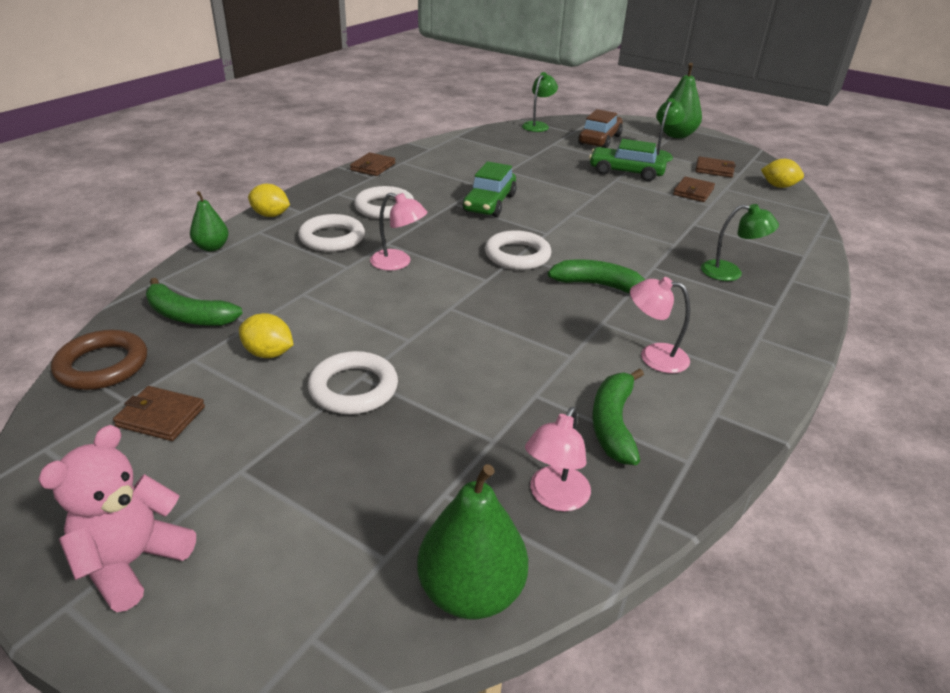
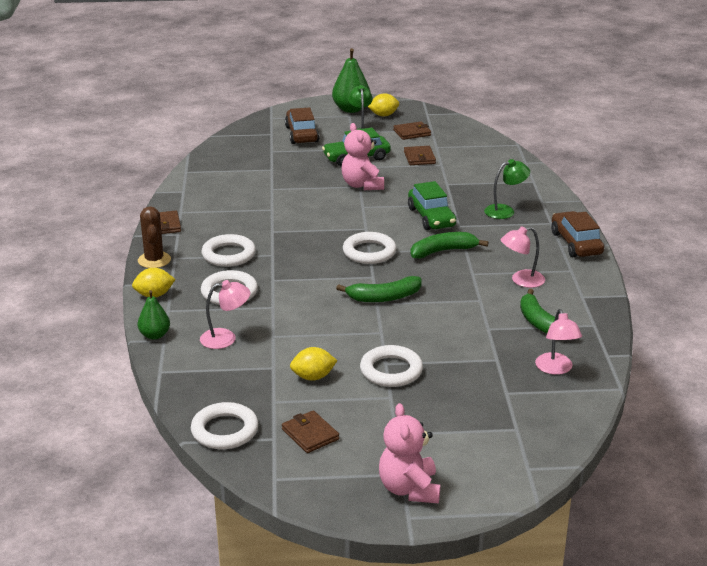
camera: 35 degrees left, 5 degrees down
brown ring [51,330,147,390] -> white ring [191,402,258,449]
brown wallet [113,386,205,441] -> brown wallet turned 75 degrees clockwise [282,410,339,453]
green banana [146,278,243,326] -> green banana moved to [336,276,422,302]
pink lamp [370,193,427,271] -> pink lamp moved to [200,280,250,349]
green pear [417,464,528,619] -> none
green car [463,161,517,217] -> green car moved to [408,181,456,230]
green lamp [522,72,558,132] -> none
yellow lemon [761,159,804,188] -> yellow lemon moved to [368,93,399,116]
none -> brown cactus [138,206,171,268]
none -> pink teddy bear [341,123,384,190]
none -> brown car [551,211,604,257]

